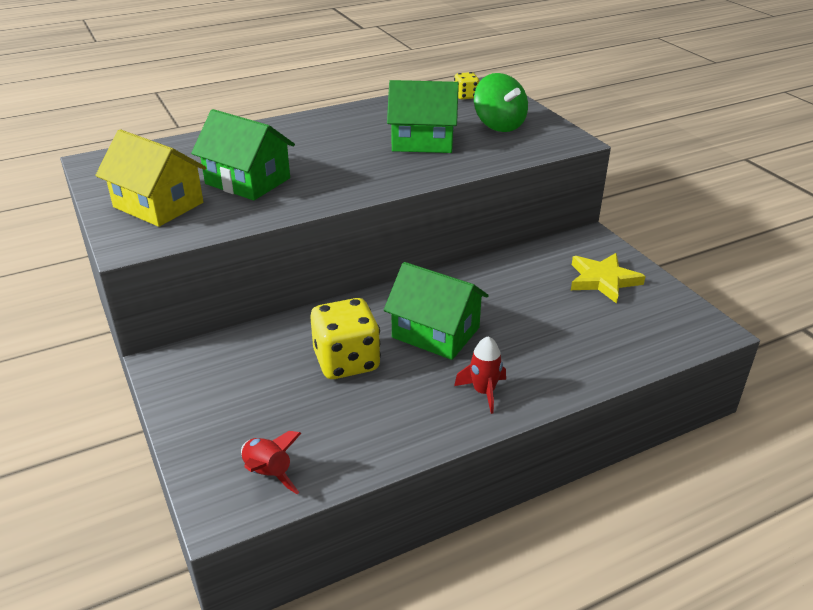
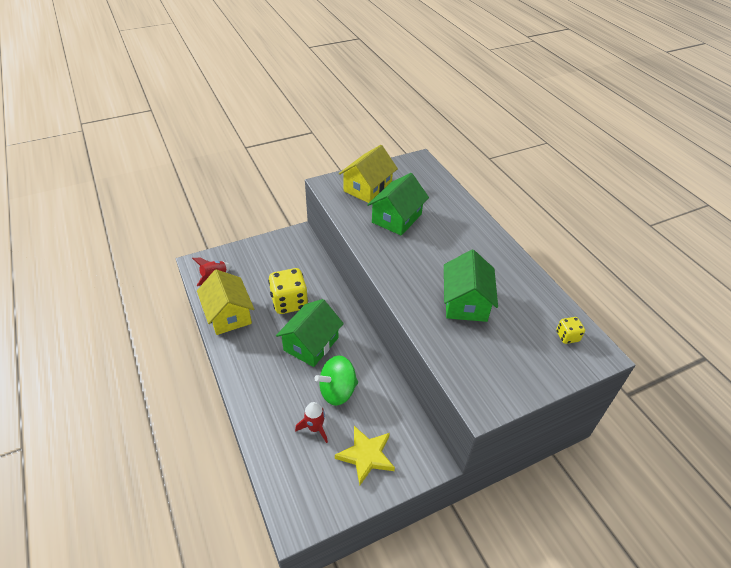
camera: 90 degrees right, 10 degrees up
red rocket [454,336,506,414] -> red rocket moved to [295,402,328,443]
green spinning top [474,73,528,132] -> green spinning top moved to [314,356,358,406]
none -> yellow house [197,269,254,335]

